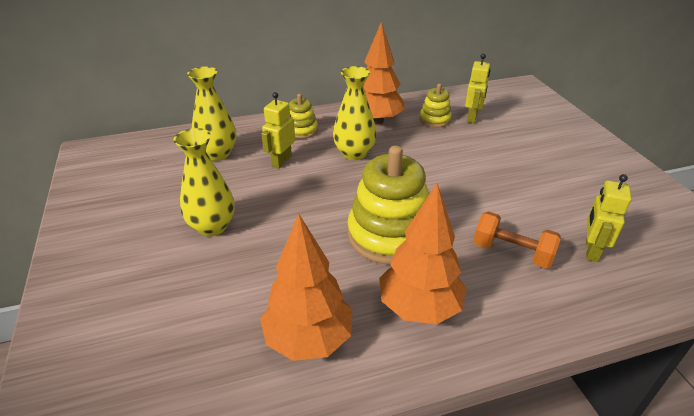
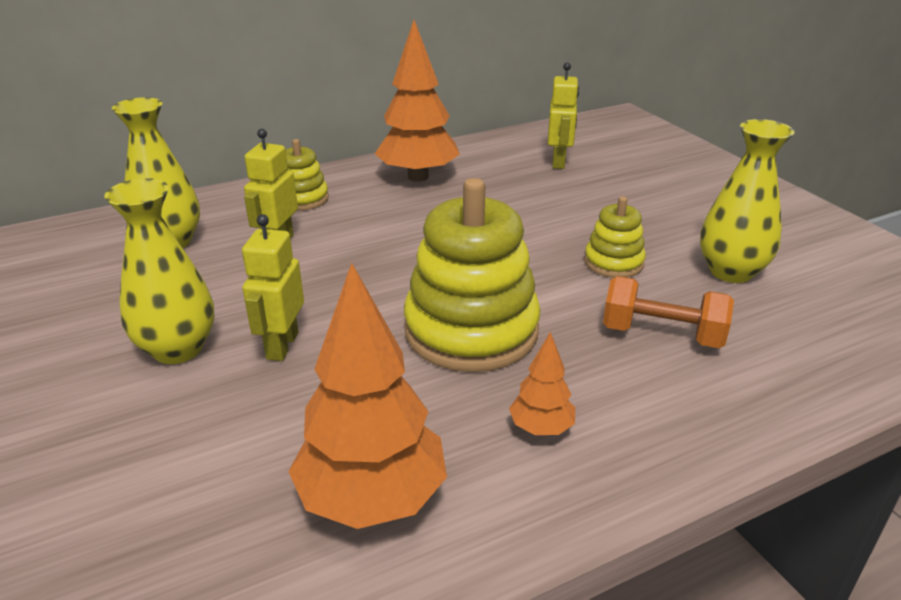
camera: 10 degrees left, 5 degrees down
yellow vase [333,66,377,160] -> yellow vase moved to [700,119,795,283]
orange tree [379,183,466,324] -> orange tree [509,332,575,435], size x0.48
yellow stacking toy [419,84,452,127] -> yellow stacking toy moved to [584,196,646,278]
yellow robot [586,174,632,262] -> yellow robot moved to [242,214,304,361]

